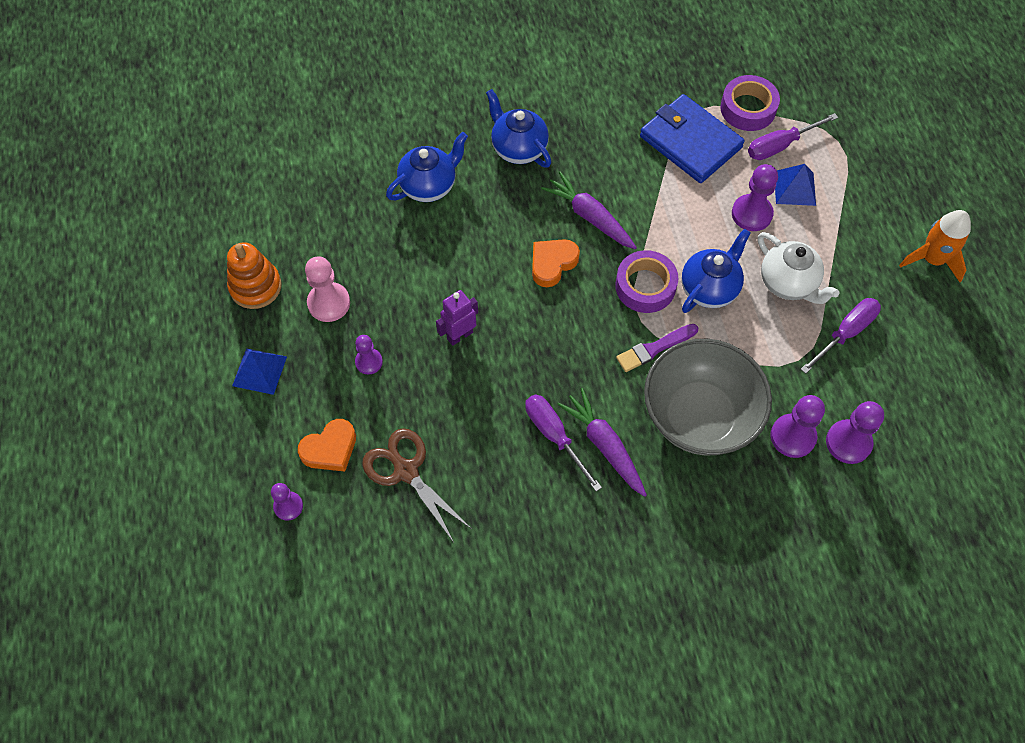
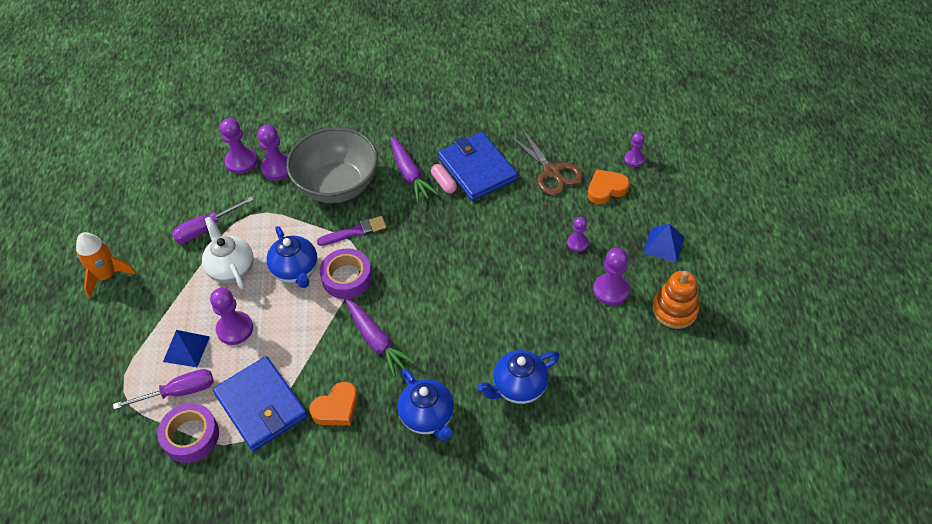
camera: 170 degrees left, 10 degrees down
pink pawn [305,256,350,322] -> purple pawn [593,248,630,305]
purple robot [436,290,478,346] -> none
purple screwdriver [525,395,602,491] -> pink capsule [431,164,457,194]
orange heart [532,239,580,287] -> orange heart moved to [310,382,358,426]
blue teapot [681,229,751,313] -> blue teapot turned 75 degrees counterclockwise [267,226,318,288]
none -> blue wallet [438,132,517,201]

